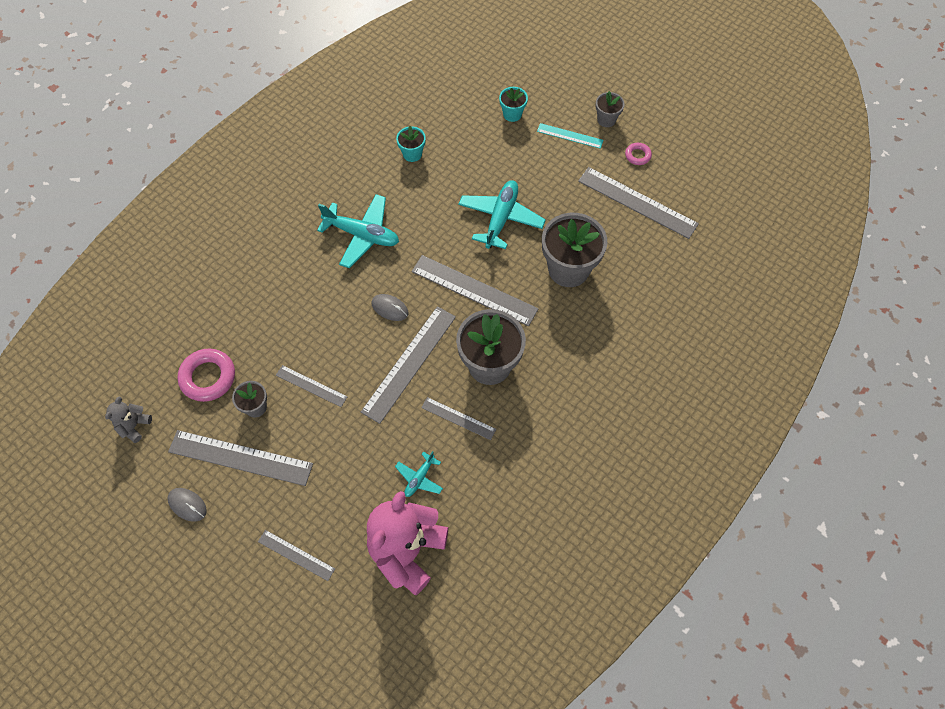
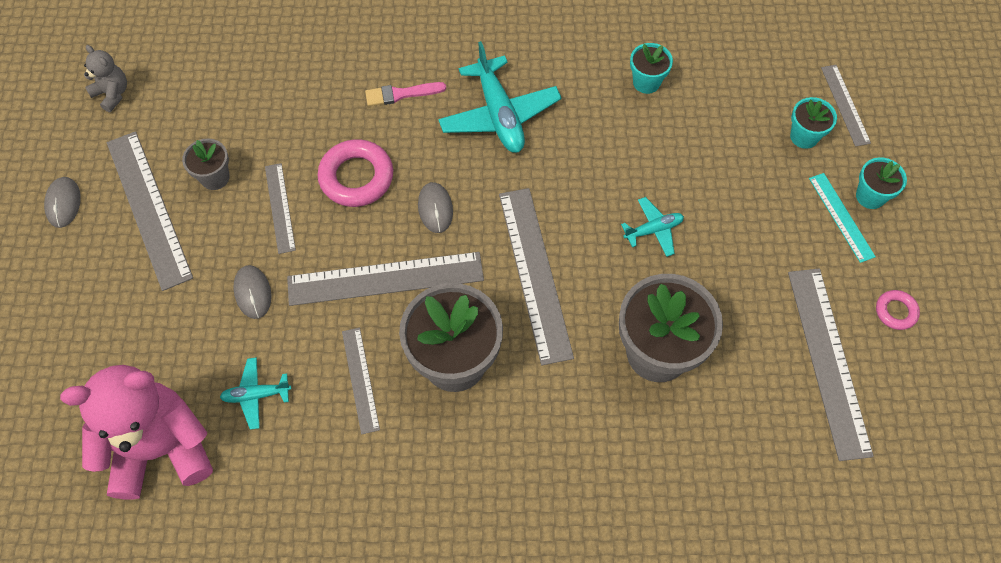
camera: 50 degrees right, 0 degrees up
grey teddy bear [105,396,152,443] -> grey teddy bear turned 60 degrees clockwise [84,45,127,112]
pink ring [178,348,235,402] -> pink ring moved to [317,139,393,207]
grey ruler [258,530,335,581] -> grey ruler moved to [821,65,871,147]
turquoise plane [458,180,546,249] -> turquoise plane [621,197,684,257], size x0.52
grey flower pot [596,91,625,127] -> none
none -> grey mouse [233,265,271,319]
none -> pink brush [365,82,446,106]
none -> turquoise flower pot [856,157,907,209]

